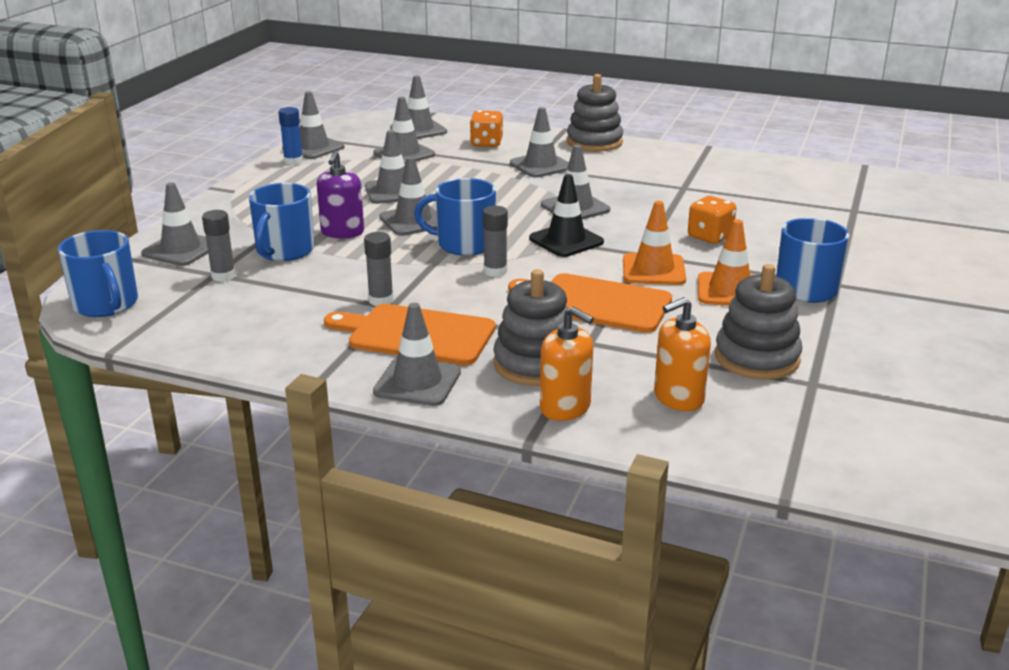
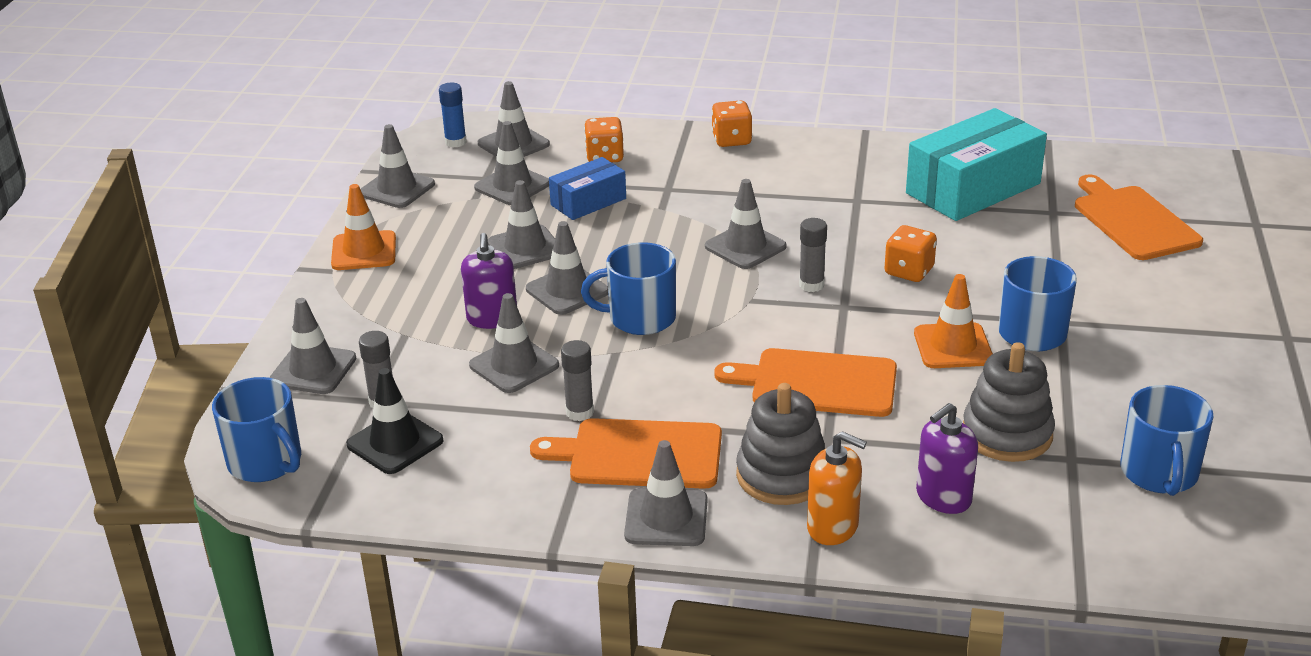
camera: 10 degrees left, 5 degrees up
blue mug [249,183,315,261] -> blue mug moved to [1120,385,1214,496]
blue glue stick [279,107,303,165] -> blue glue stick moved to [439,83,467,148]
grey glue stick [483,206,508,277] -> grey glue stick moved to [799,218,827,292]
grey traffic cone [510,107,569,178] -> grey traffic cone moved to [469,293,559,393]
black traffic cone [529,174,604,257] -> black traffic cone moved to [346,368,443,474]
grey stacking toy [567,74,623,152] -> orange dice [711,100,752,147]
orange traffic cone [623,201,686,285] -> orange traffic cone moved to [331,184,396,270]
orange soap dispenser [654,297,711,411] -> purple soap dispenser [916,403,978,514]
none -> blue box [549,157,626,220]
none -> turquoise box [906,108,1047,221]
none -> orange cutting board [1075,174,1203,260]

